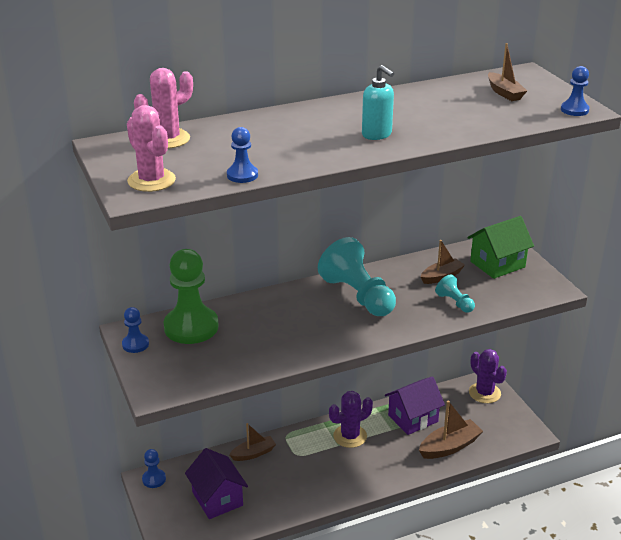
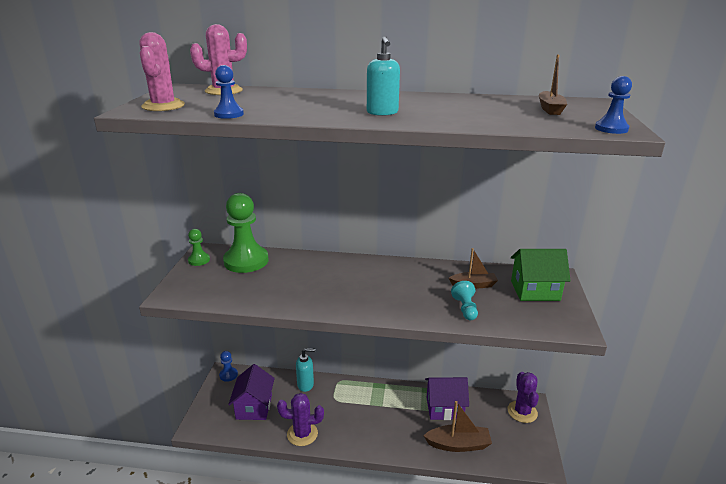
camera: 30 degrees right, 5 degrees down
blue pawn [122,307,149,353] -> green pawn [188,229,210,266]
brown boat [229,423,276,461] -> turquoise soap dispenser [296,348,316,392]
turquoise pawn [318,237,396,316] -> none
purple cactus [329,391,373,448] -> purple cactus moved to [277,393,324,446]

